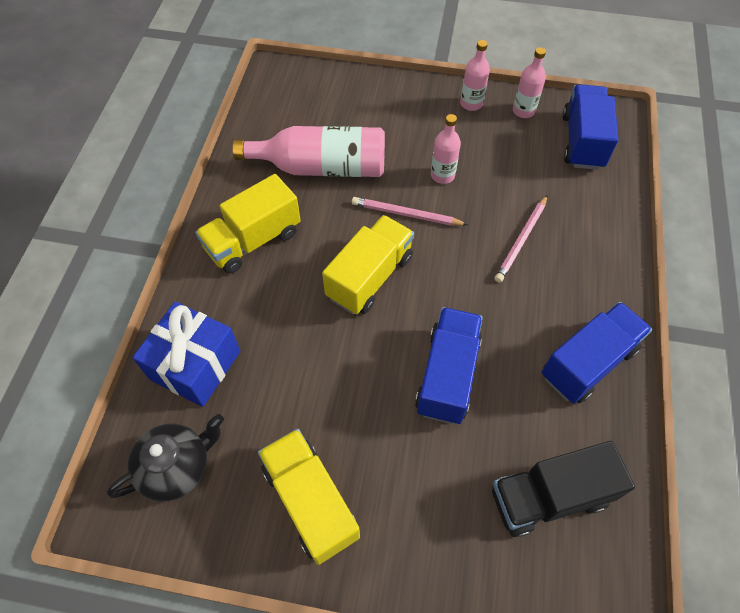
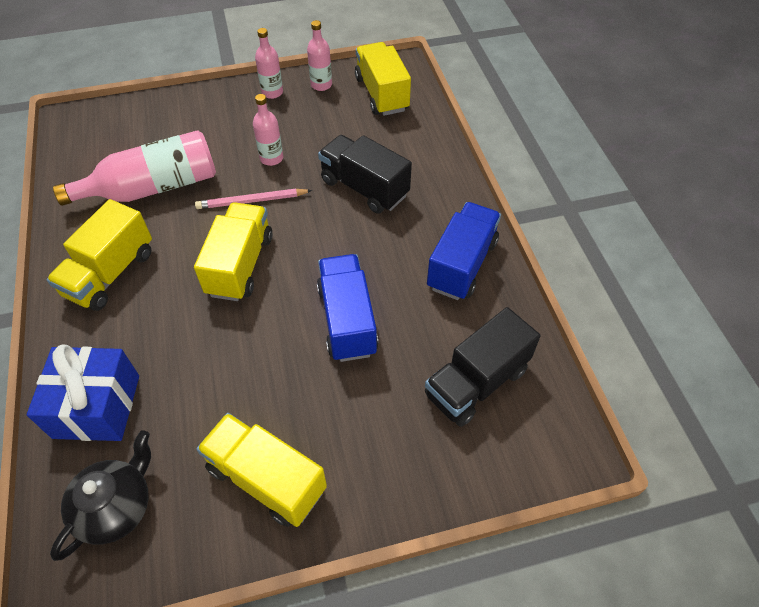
camera: 25 degrees left, 5 degrees down
pink pencil [495,195,547,283] -> black truck [318,135,412,214]
blue truck [562,84,618,170] -> yellow truck [355,42,411,116]

